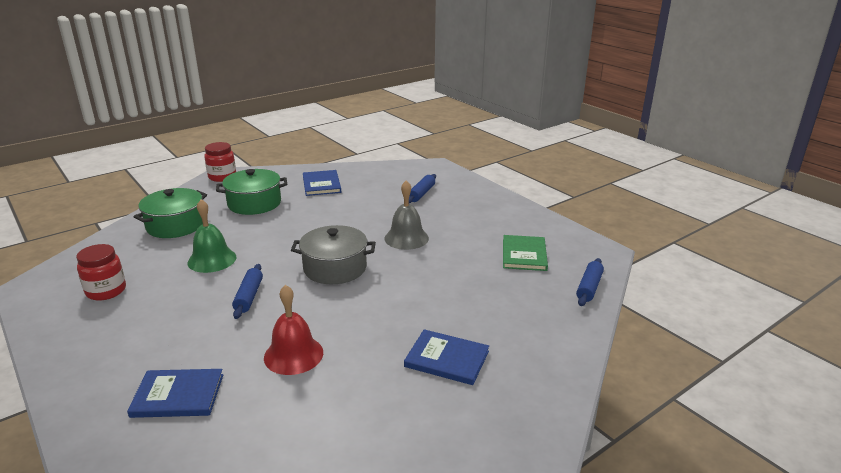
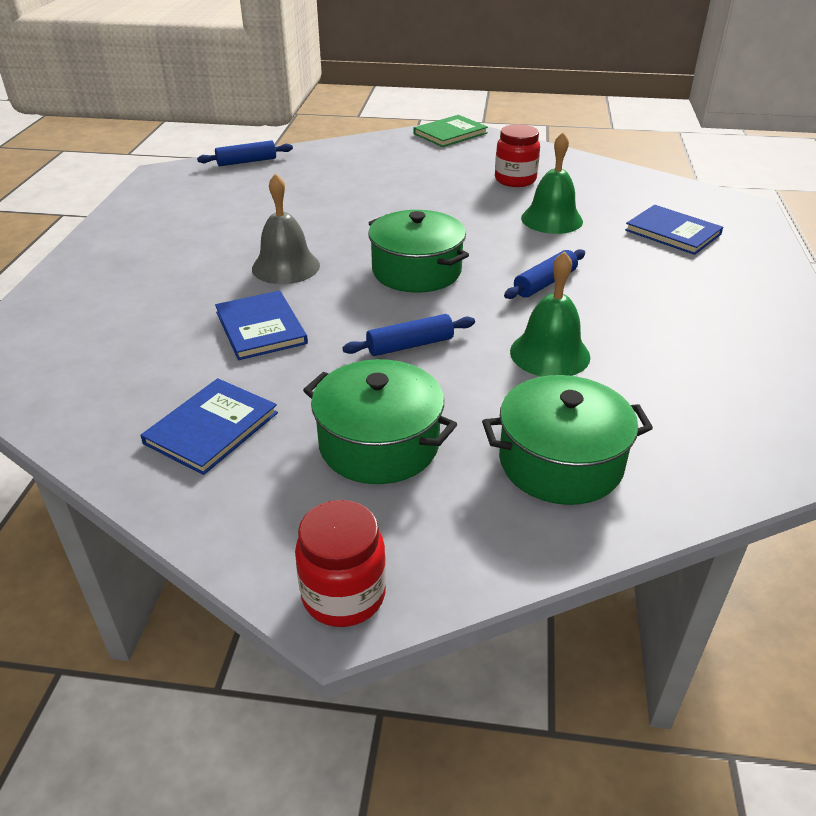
camera: 135 degrees left, 10 degrees up
red jar [76,244,126,301] -> red jar moved to [495,124,540,187]
red bell [264,285,323,375] -> green bell [521,132,583,234]
grey pot [291,225,376,284] -> green pot [368,210,469,293]
blue book [404,329,489,385] -> blue book moved to [215,290,308,360]
blue rolling pin [409,174,436,203] -> blue rolling pin moved to [342,314,475,356]
green book [503,235,548,271] -> green book moved to [414,115,488,147]

